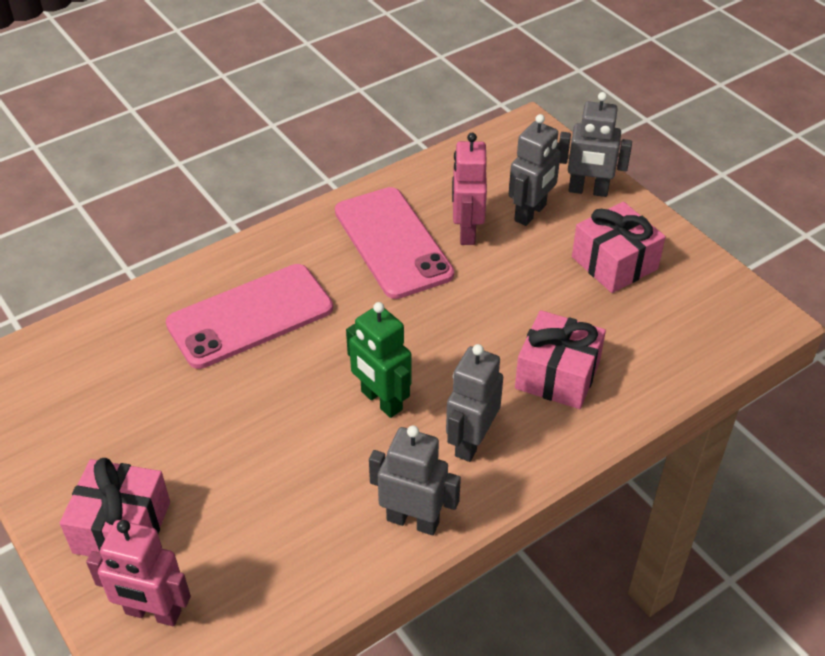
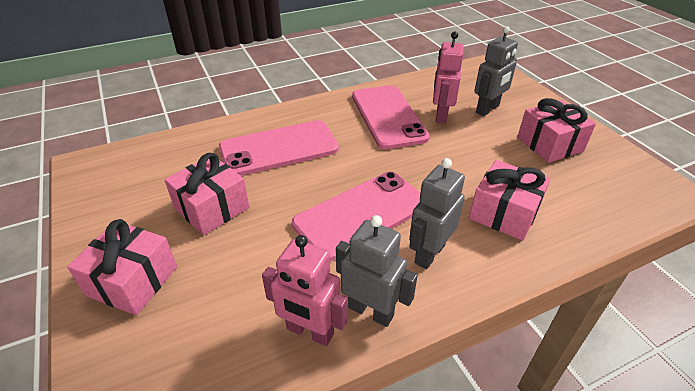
camera: 10 degrees right, 5 degrees down
pink robot [86,520,191,626] -> pink robot moved to [262,235,347,346]
green robot [346,302,411,418] -> pink phone [292,172,420,261]
grey robot [559,92,632,197] -> none
none -> pink gift [164,153,249,235]

